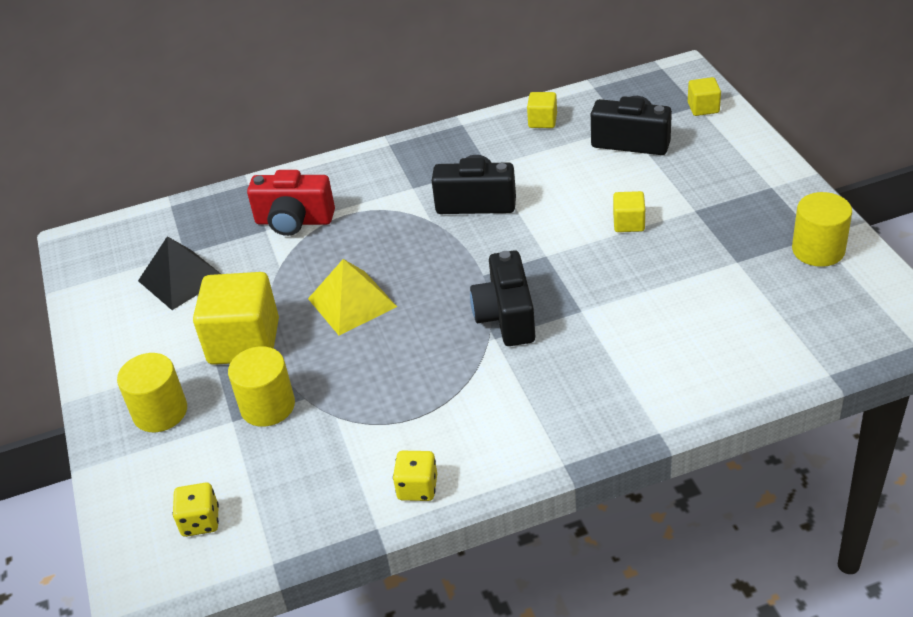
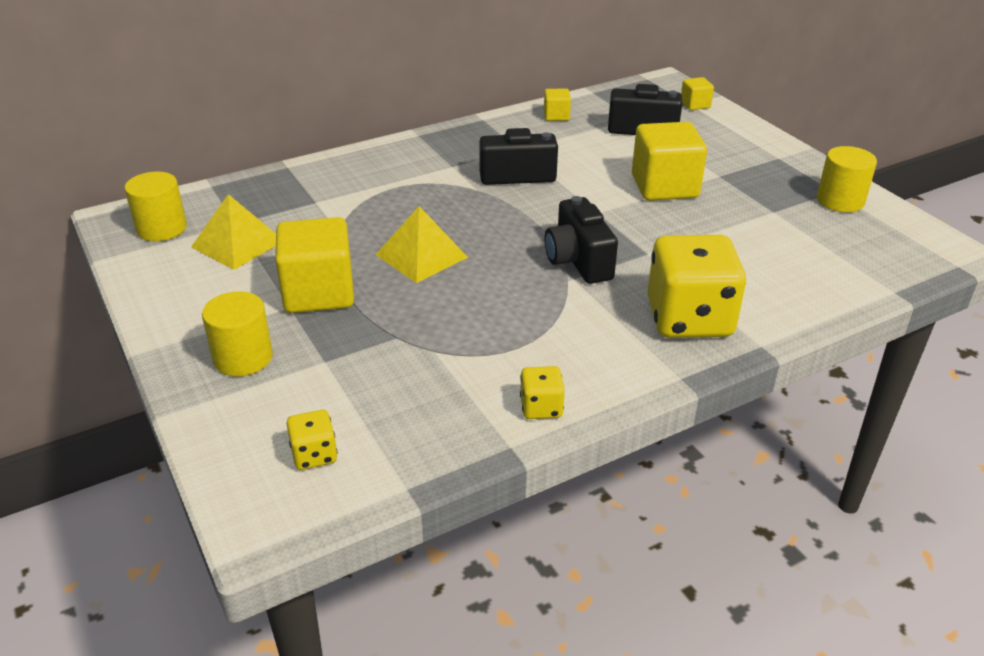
camera: 15 degrees left, 5 degrees down
black pyramid [138,236,221,310] -> yellow pyramid [191,194,276,270]
yellow cylinder [228,346,295,427] -> yellow cylinder moved to [125,172,187,241]
red camera [247,170,335,236] -> none
yellow cube [613,191,645,232] -> yellow cube [632,122,707,201], size x2.08
none -> yellow dice [647,235,746,338]

